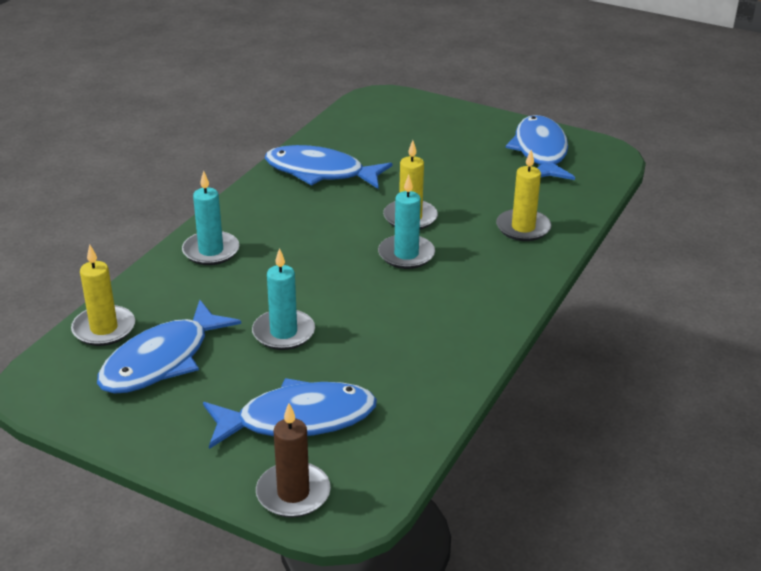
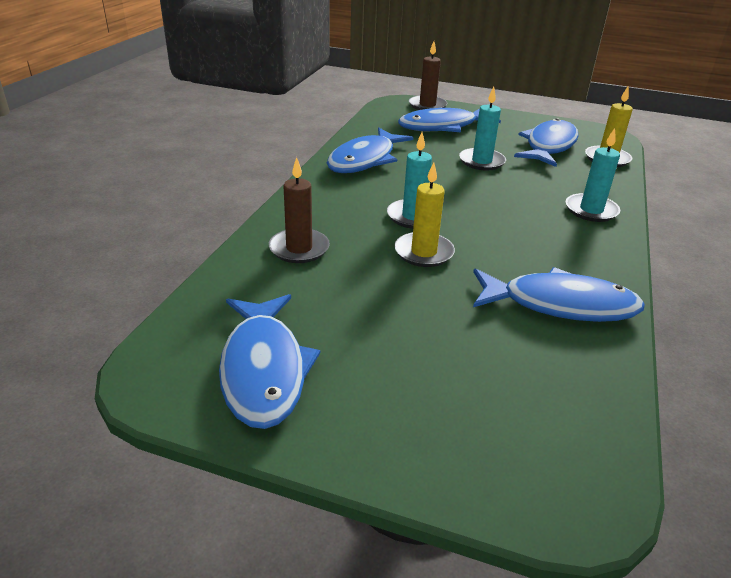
camera: 170 degrees right, 0 degrees up
yellow candle [496,150,552,241] -> brown candle [269,157,330,263]
none -> blue fish [327,128,413,173]

